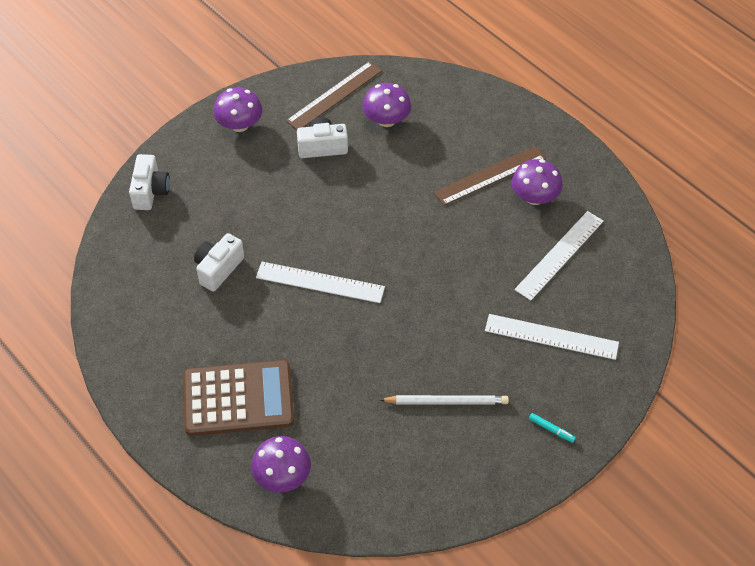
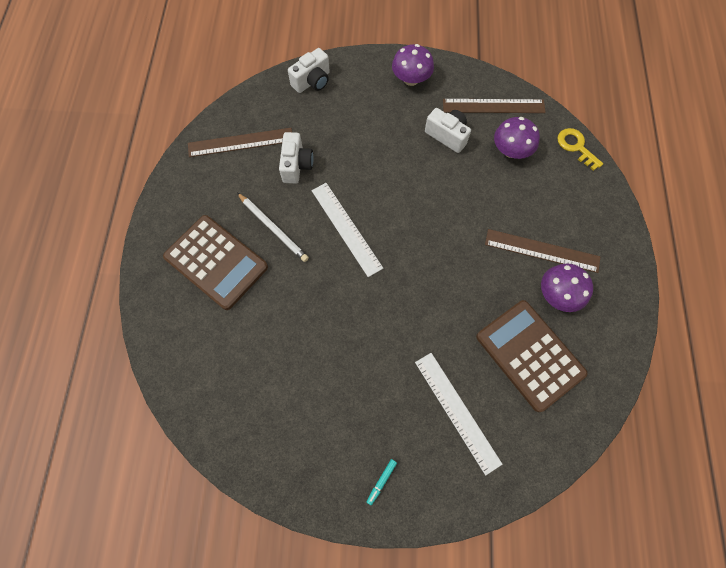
camera: 45 degrees right, 15 degrees up
white camera [194,233,244,292] -> white camera turned 105 degrees clockwise [279,132,314,184]
purple mushroom [251,436,311,493] -> none
white pencil [380,395,509,405] -> white pencil moved to [237,193,309,262]
white ruler [514,211,604,301] -> brown calculator [476,300,588,412]
turquoise marker [529,413,576,443] -> turquoise marker turned 45 degrees clockwise [367,459,397,505]
none -> brown ruler [188,128,292,157]
none -> yellow key [557,128,603,171]

